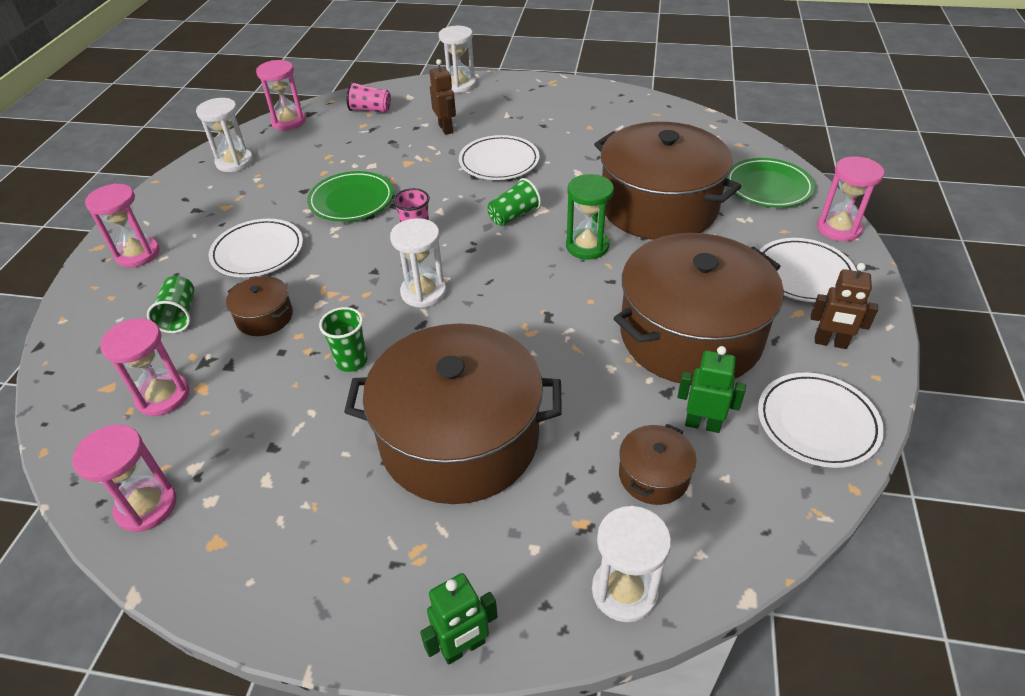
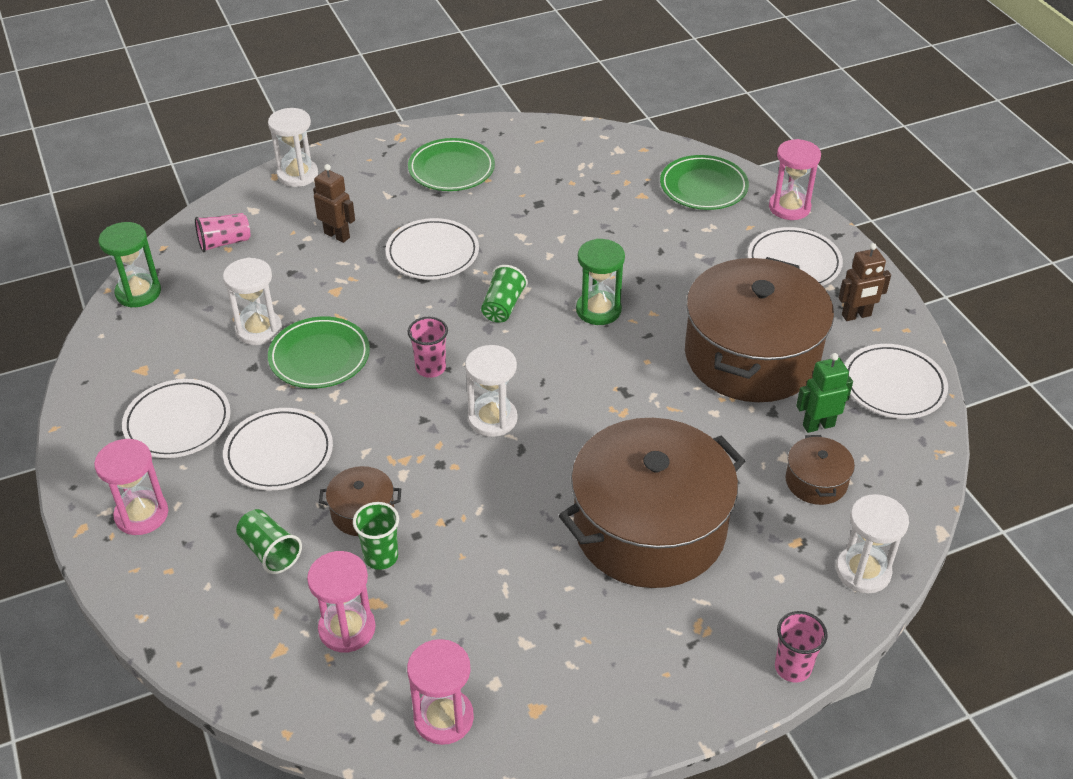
camera: 35 degrees left, 0 degrees up
white hourglass [196,98,253,172] -> white hourglass moved to [223,258,282,345]
pink hourglass [256,60,306,130] -> green hourglass [98,222,161,308]
green cup [319,307,367,372] -> green cup moved to [353,502,399,570]
green robot [420,573,498,665] -> pink cup [775,611,828,682]
brown pot [594,122,741,240] -> none
none -> white plate [122,379,231,458]
none -> green plate [408,138,495,191]

